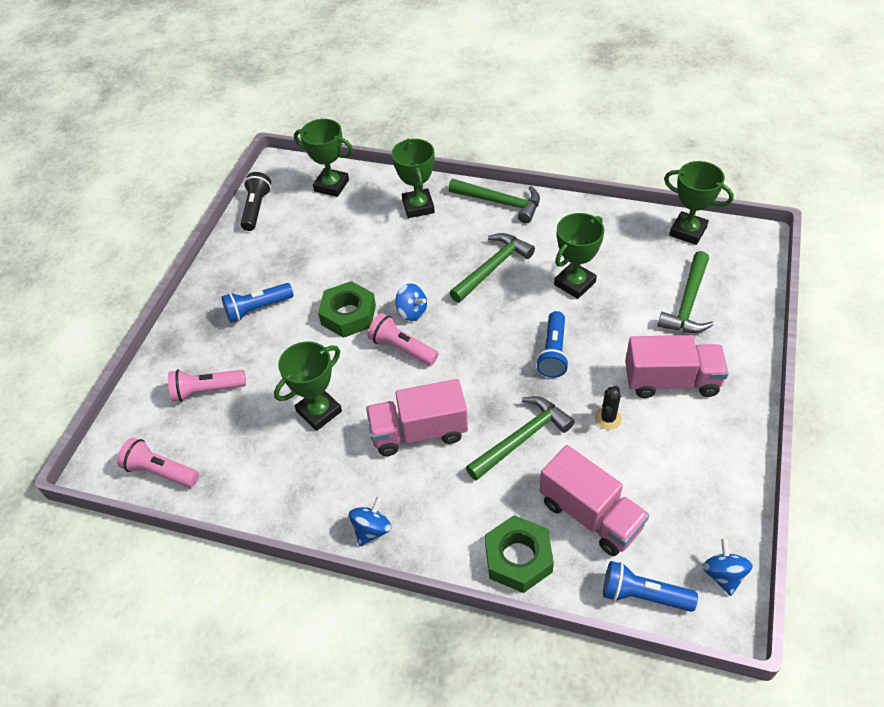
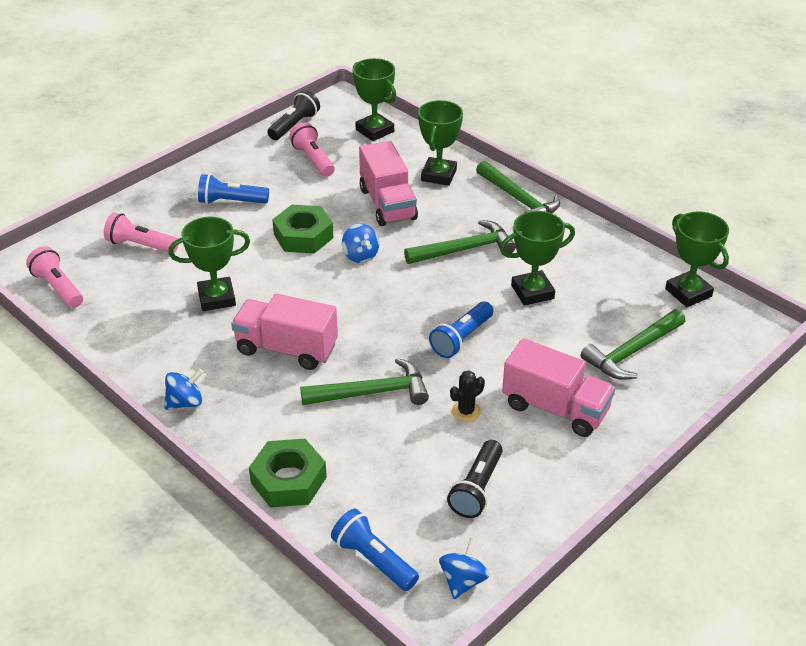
camera: 25 degrees right, 10 degrees down
pink flashlight [368,313,438,366] -> pink flashlight moved to [289,122,335,177]
pink truck [540,445,649,556] -> pink truck moved to [359,141,418,226]
none -> black flashlight [447,440,503,518]

